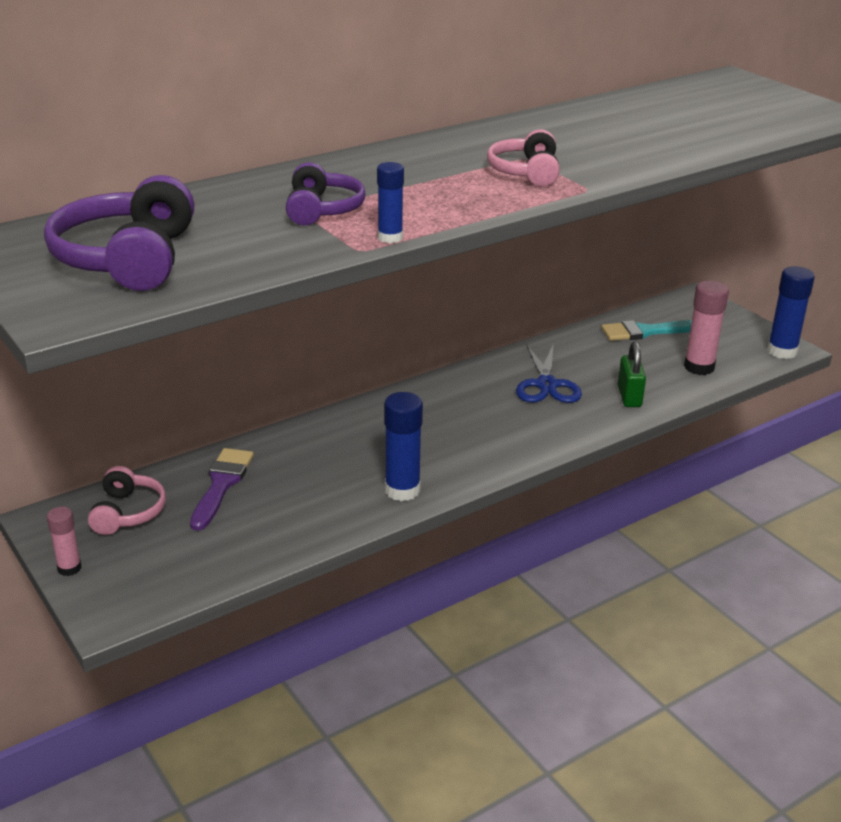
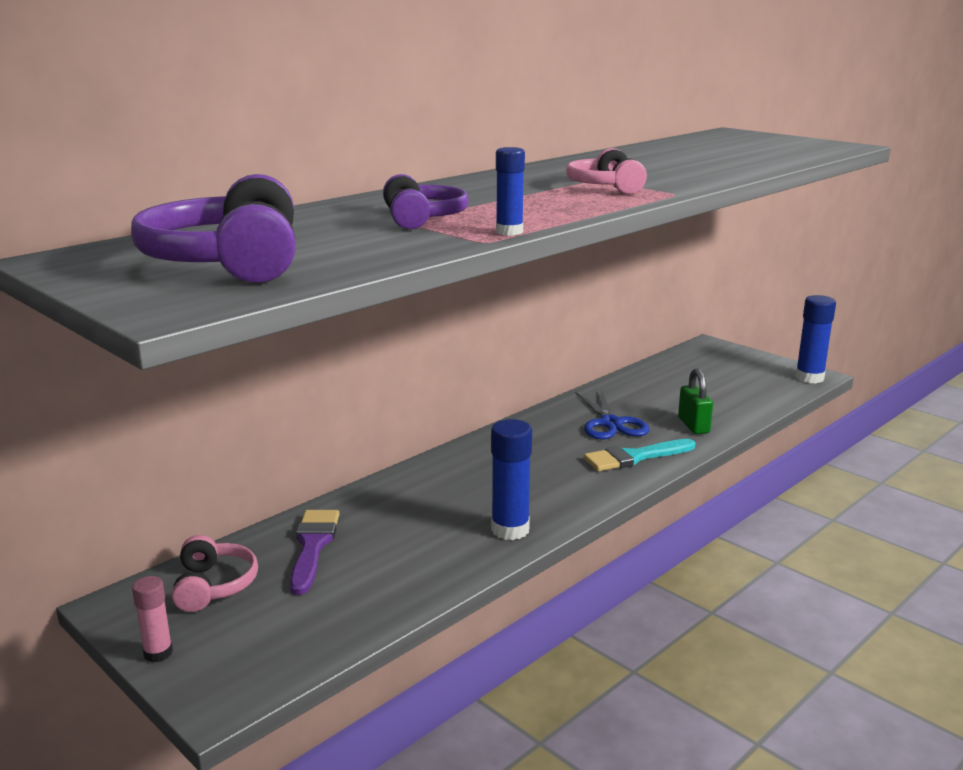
camera: 10 degrees left, 10 degrees down
turquoise brush [601,320,692,341] -> turquoise brush moved to [584,439,695,471]
pink glue stick [684,280,729,375] -> none

